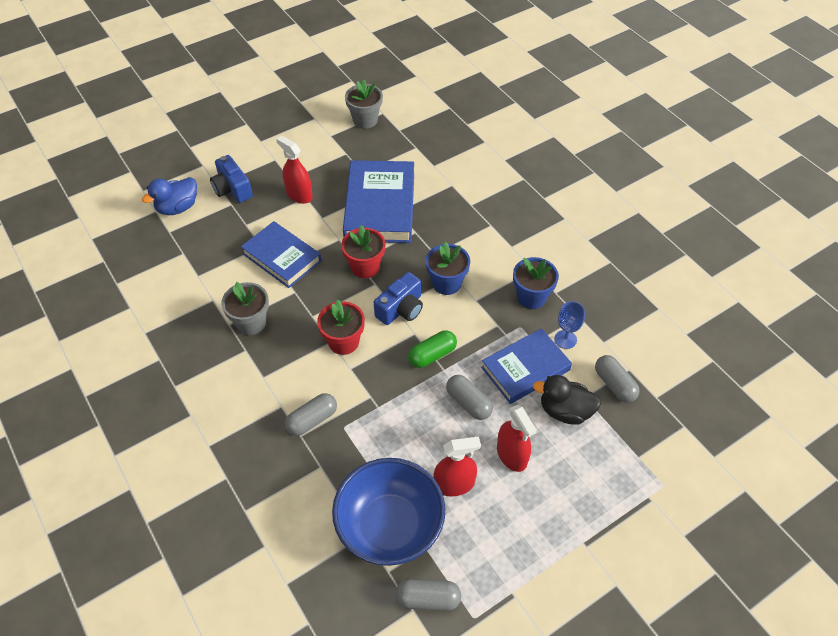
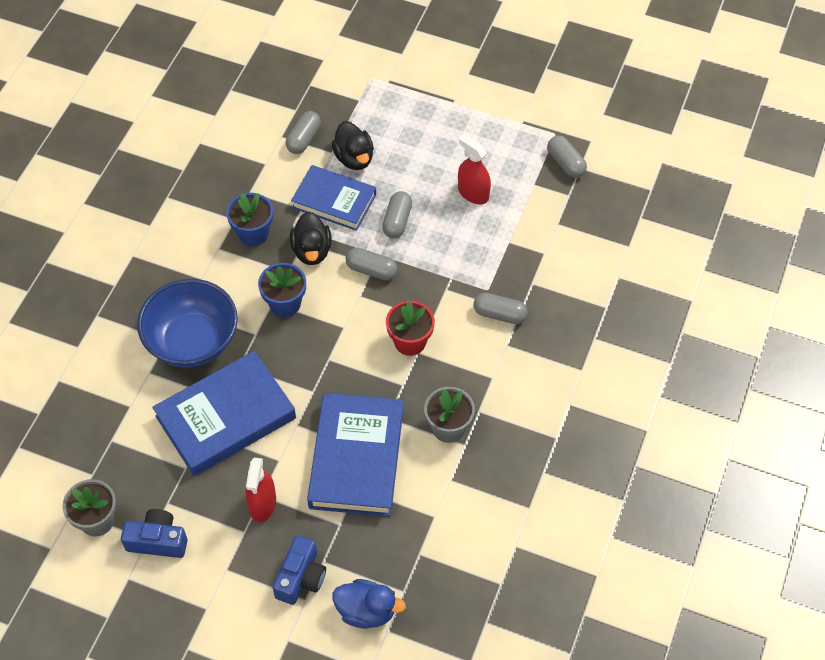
camera: 125 degrees left, 5 degrees up
blue book [241,221,321,288] -> blue book [307,393,403,517], size x1.50
blue bowl [332,458,445,566] -> blue bowl moved to [137,279,238,368]
red flower pot [341,225,385,278] -> none
blue camera [374,272,423,325] -> blue camera moved to [121,509,188,558]
green capsule [408,330,457,368] -> grey capsule [346,248,398,280]
red spray bottle [497,405,537,472] -> none
blue goblet [554,301,585,349] -> none
none -> black duck [290,212,331,265]

